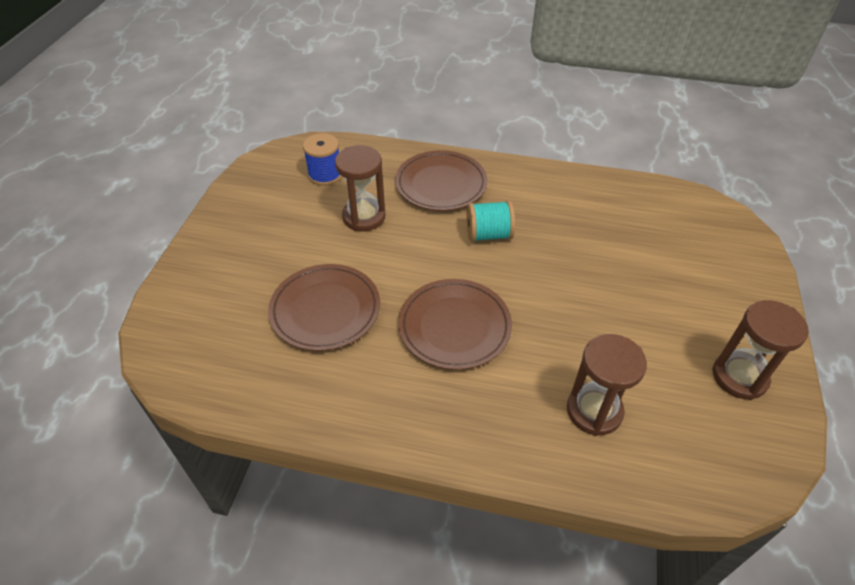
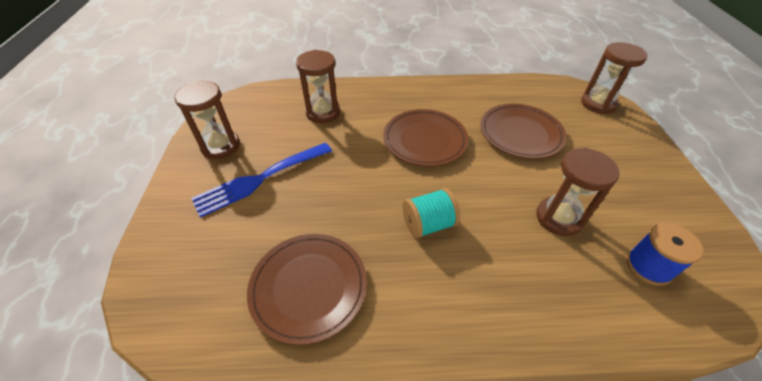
camera: 165 degrees right, 0 degrees up
brown plate [395,150,488,211] -> brown plate moved to [247,234,367,345]
none -> blue fork [191,142,332,218]
none -> brown hourglass [581,42,647,114]

